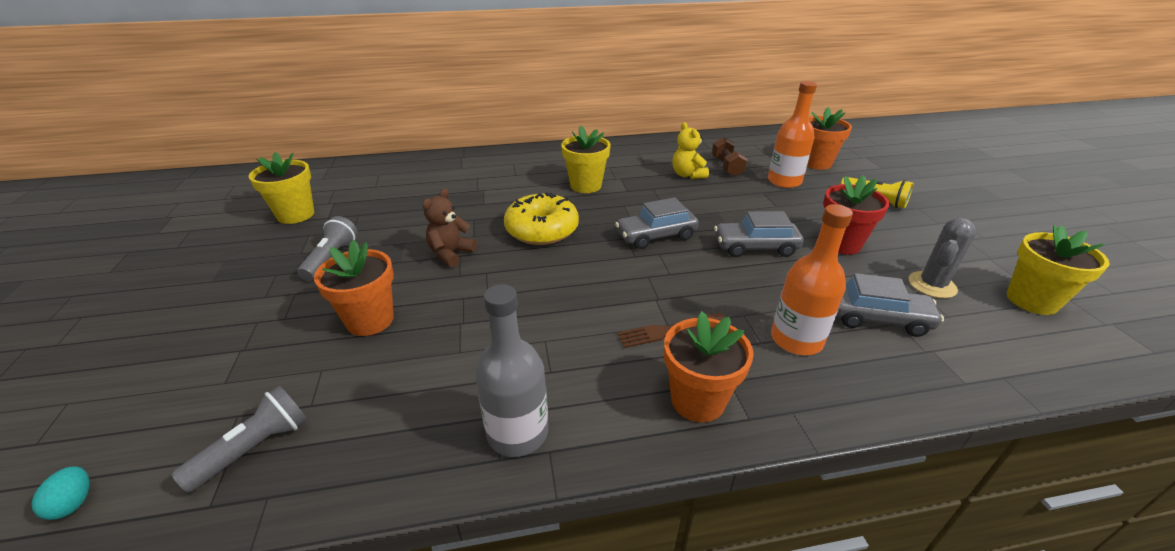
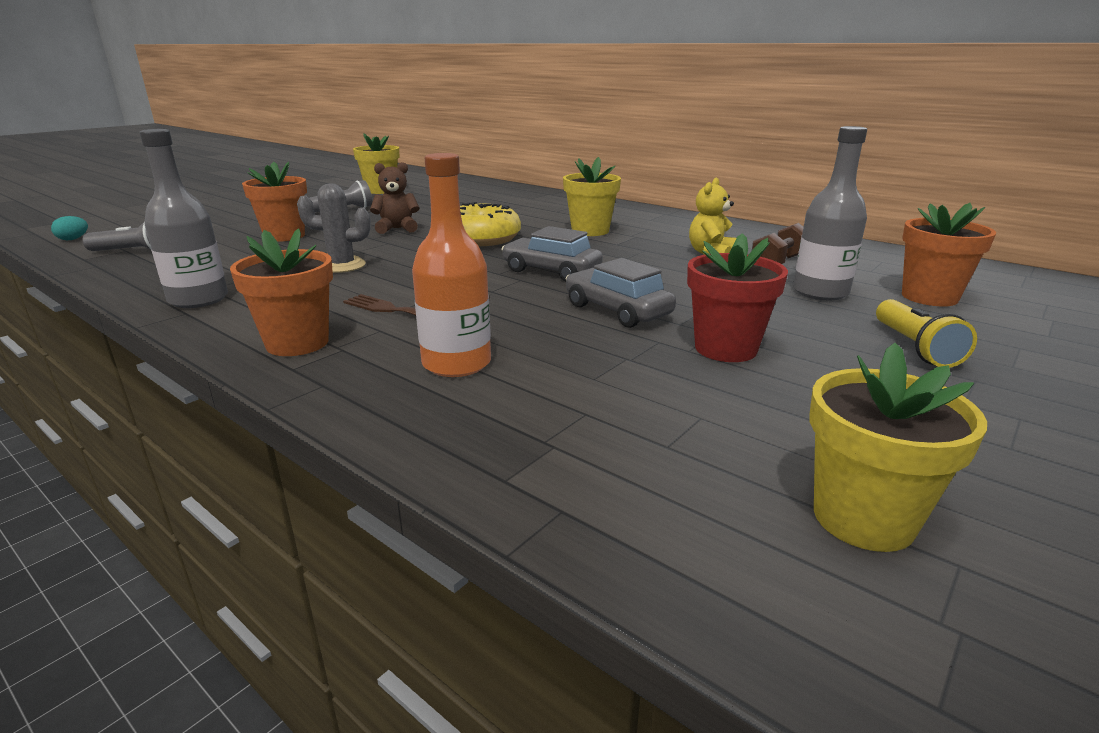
camera: 50 degrees right, 10 degrees down
orange bottle [768,81,817,188] -> grey bottle [793,126,867,300]
grey car [836,273,944,337] -> none
grey cactus [909,218,976,298] -> grey cactus moved to [297,184,371,273]

